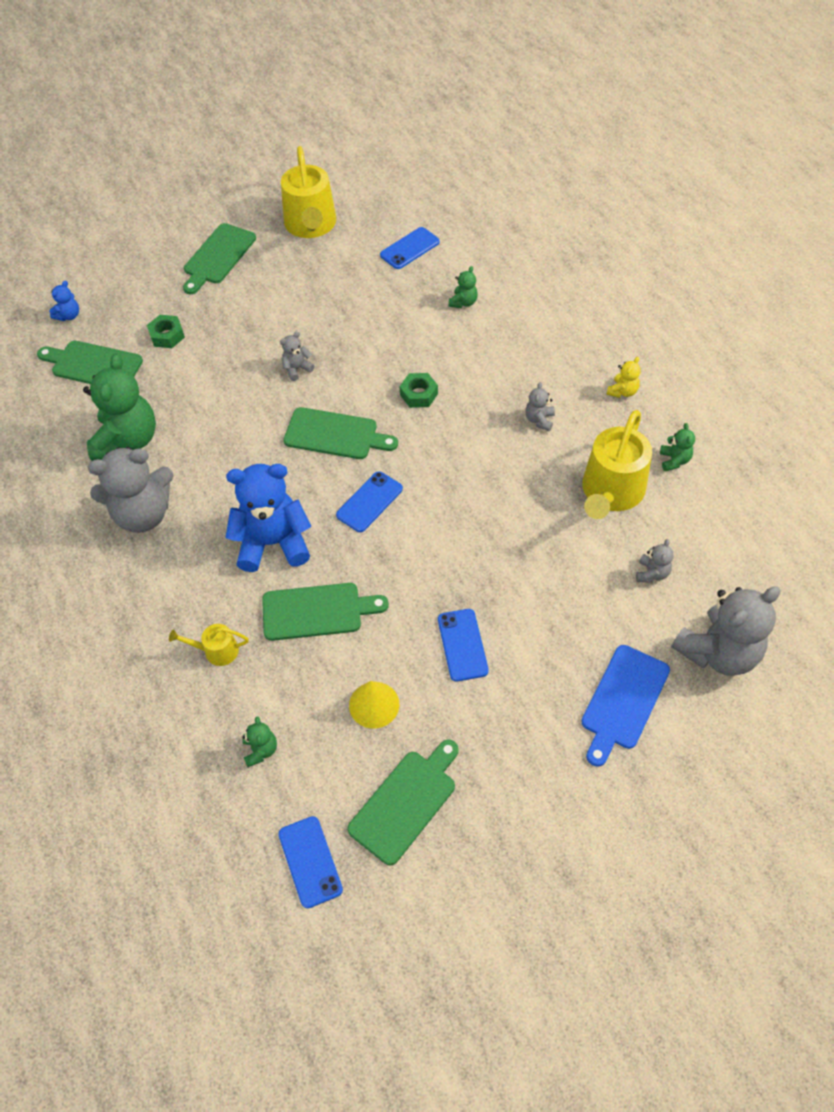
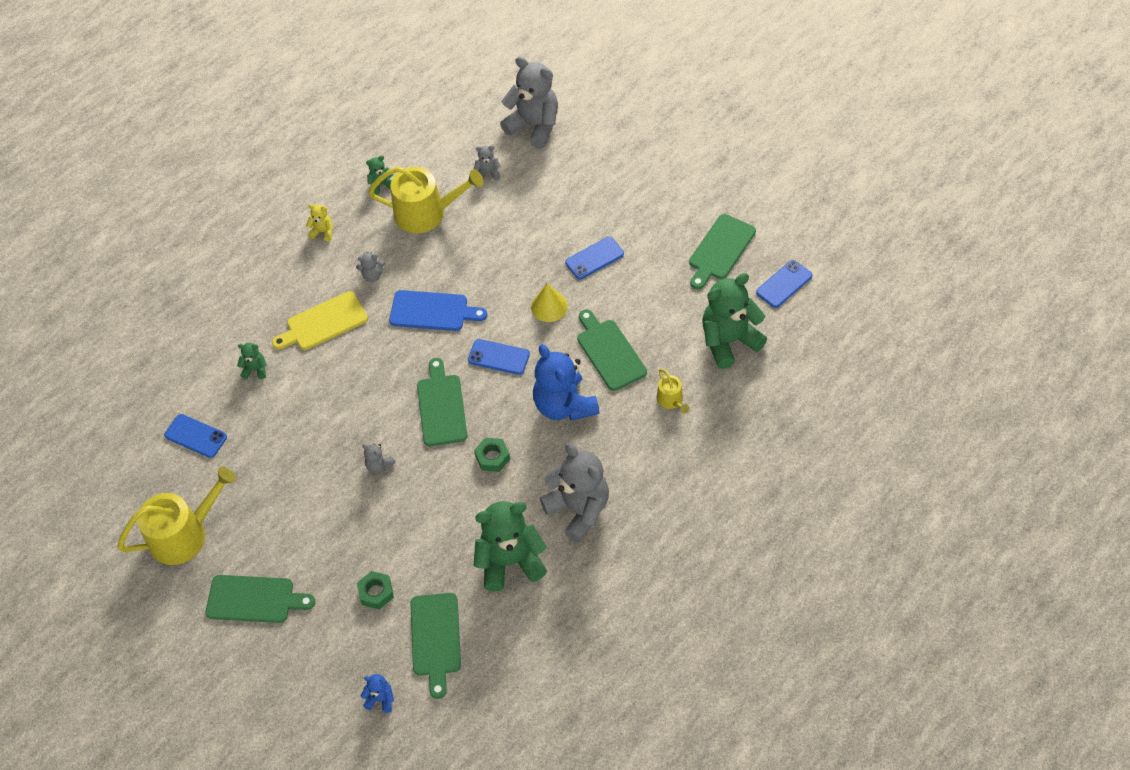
camera: 110 degrees left, 0 degrees up
green teddy bear [242,716,277,767] -> green teddy bear [702,273,767,369], size x2.28
green cutting board [347,740,459,865] -> green cutting board turned 75 degrees counterclockwise [689,214,756,290]
yellow cone [349,681,399,729] -> yellow cone moved to [531,283,568,322]
green nut [400,373,438,408] -> green nut moved to [474,438,510,472]
blue cutting board [581,645,670,767] -> blue cutting board moved to [389,290,487,331]
none -> yellow cutting board [272,291,368,350]

